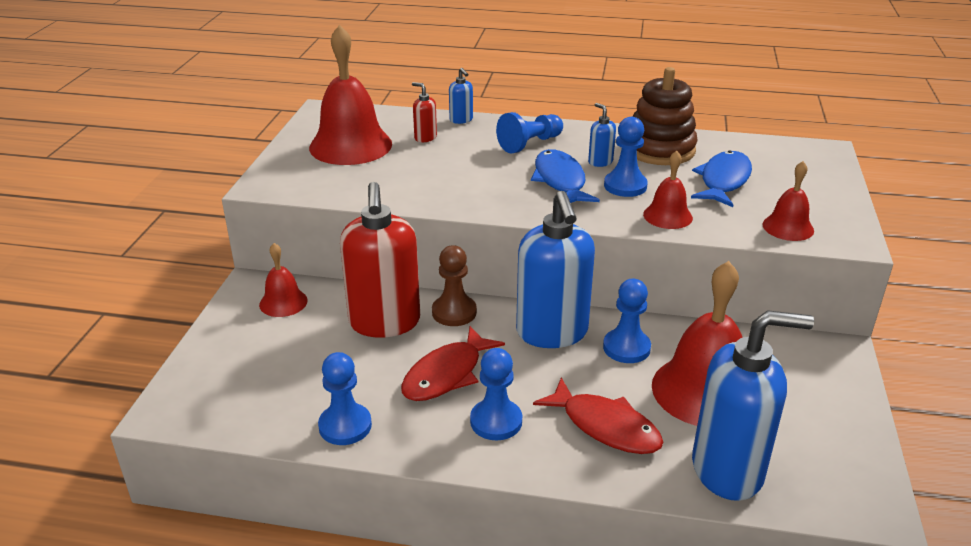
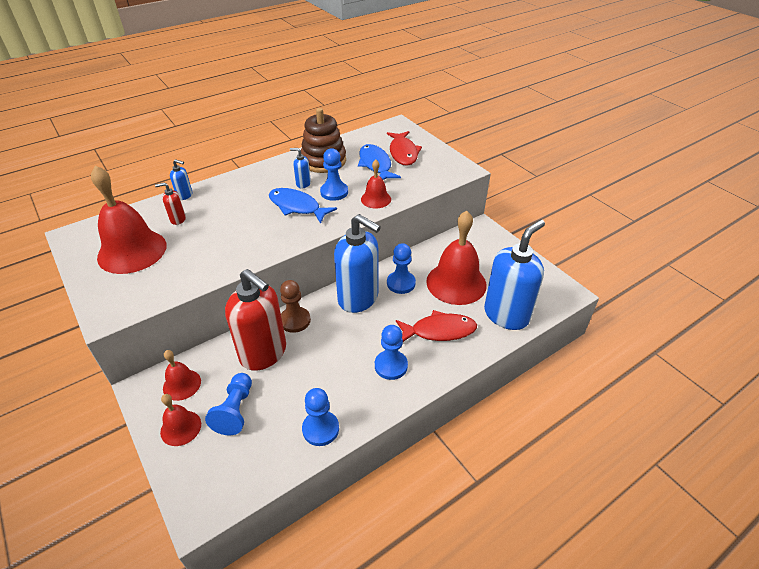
camera: 45 degrees left, 10 degrees up
red fish [401,326,505,401] -> red fish moved to [387,131,422,166]
blue pawn [496,112,563,153] -> blue pawn moved to [205,373,252,436]
red bell [763,161,814,241] -> red bell moved to [160,394,201,446]

